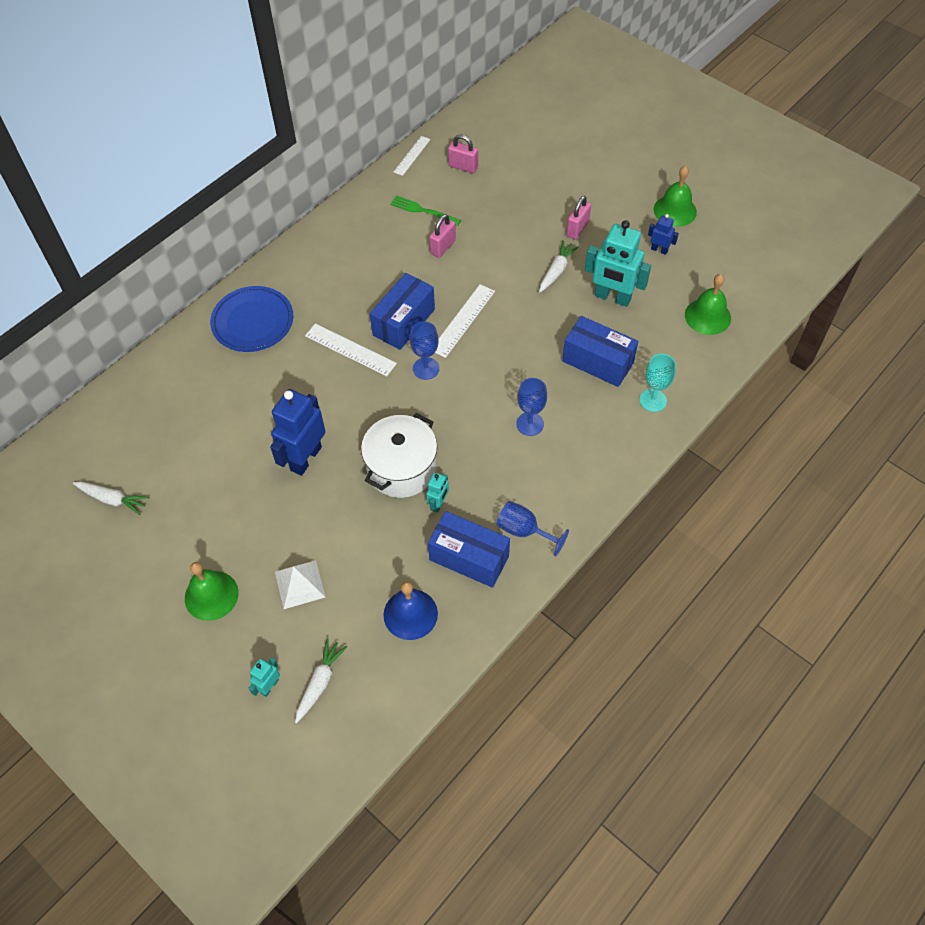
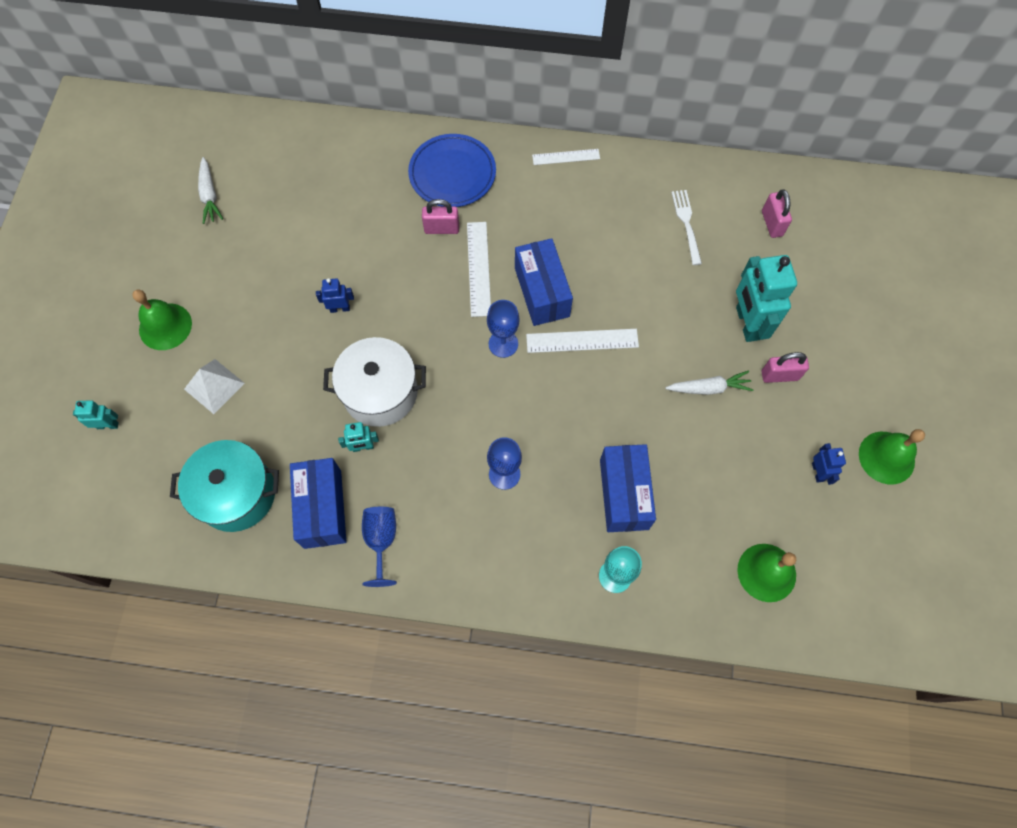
camera: 55 degrees right, 10 degrees up
blue robot [270,389,326,476] -> blue robot [316,278,354,313], size x0.48
white carrot [295,638,347,723] -> none
blue box [370,273,435,350] -> blue box turned 75 degrees clockwise [515,238,573,326]
blue bell [383,581,438,640] -> turquoise pot [170,440,279,532]
green fork [390,195,461,226] -> white fork [671,190,702,265]
white ruler [394,136,430,176] -> white ruler moved to [532,149,600,165]
pink padlock [429,214,456,258] -> pink padlock moved to [422,199,459,234]
turquoise robot [585,220,651,307] -> turquoise robot moved to [736,255,797,342]

